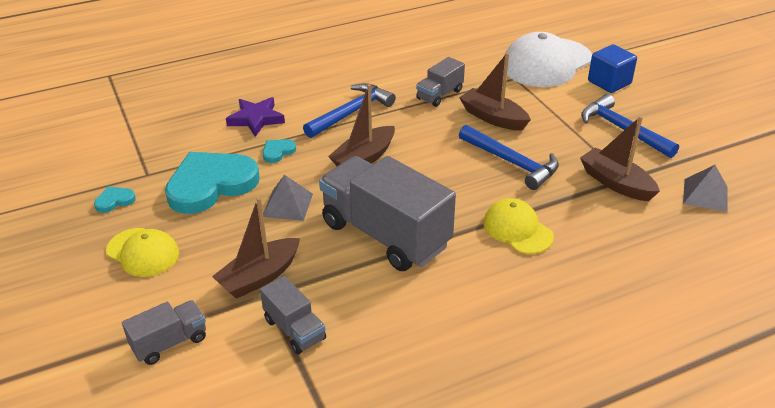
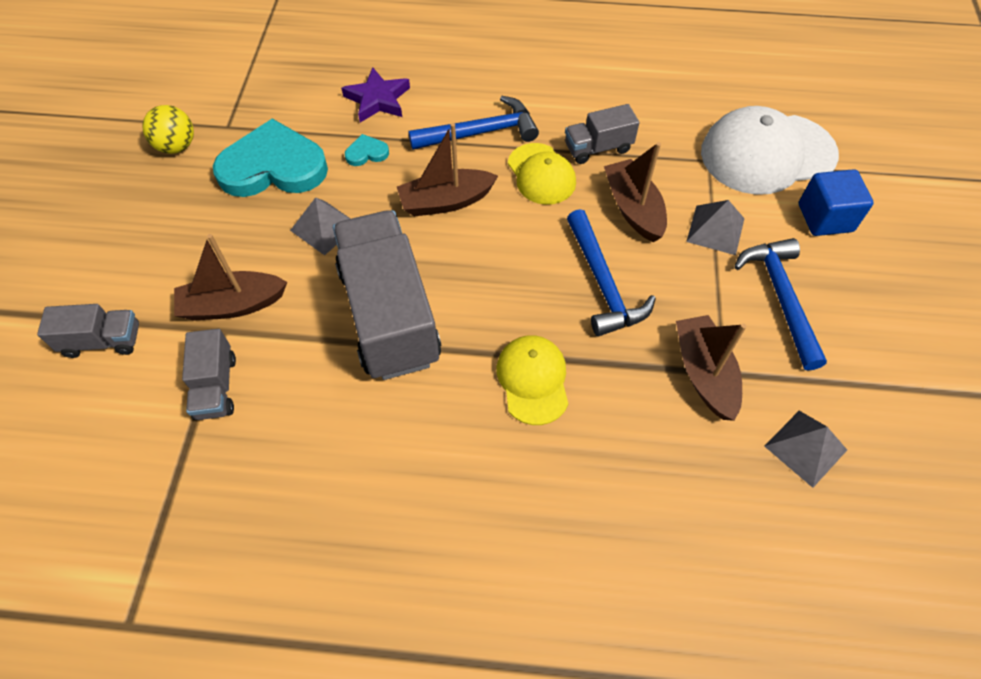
camera: 30 degrees right, 20 degrees up
turquoise heart [94,186,136,213] -> yellow ball [142,105,194,154]
yellow cap [106,228,179,277] -> yellow cap moved to [508,143,576,205]
none -> grey pyramid [686,200,745,255]

